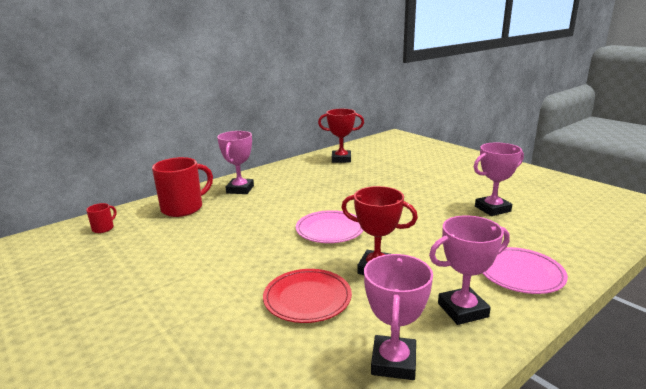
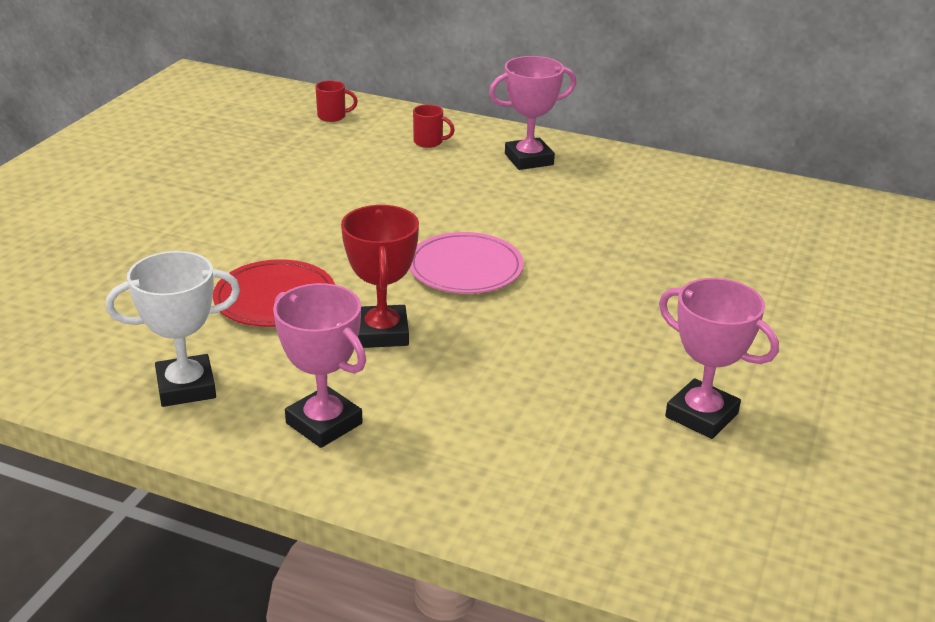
camera: 60 degrees right, 10 degrees up
red mug [152,157,213,217] -> red mug [413,104,455,148], size x0.46
red trophy [318,109,364,163] -> none
pink trophy [364,254,433,380] -> white trophy [106,251,240,407]
pink plate [482,247,568,294] -> none

